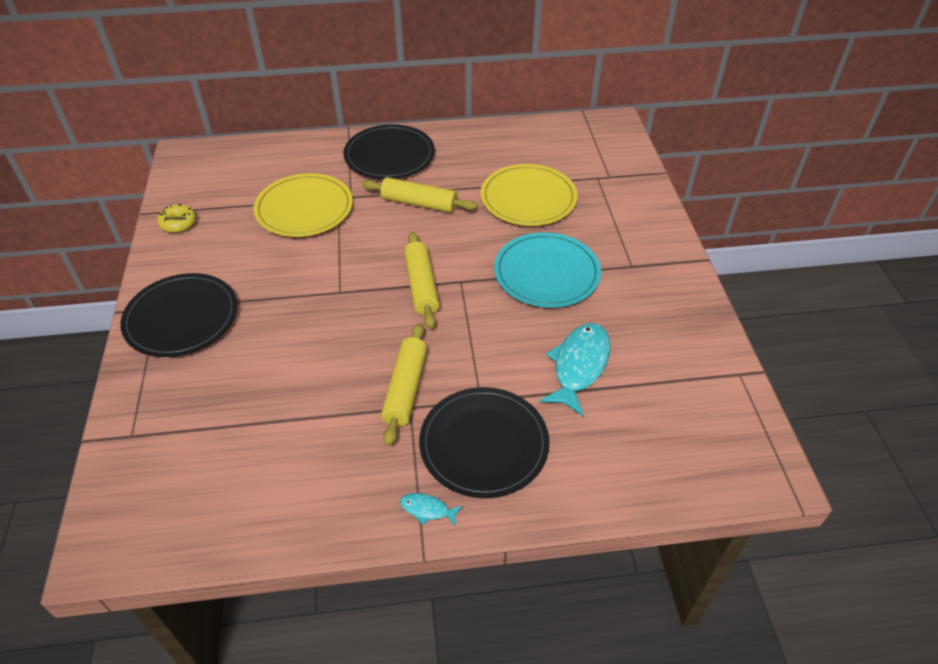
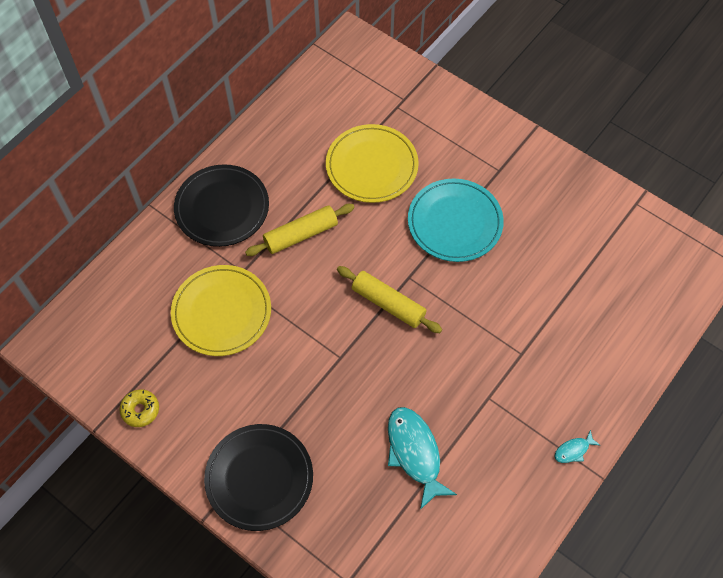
camera: 45 degrees left, 15 degrees up
yellow rolling pin [381,323,427,446] -> none
black plate [419,387,549,498] -> none
turquoise fish [540,323,610,416] -> turquoise fish moved to [388,407,457,510]

